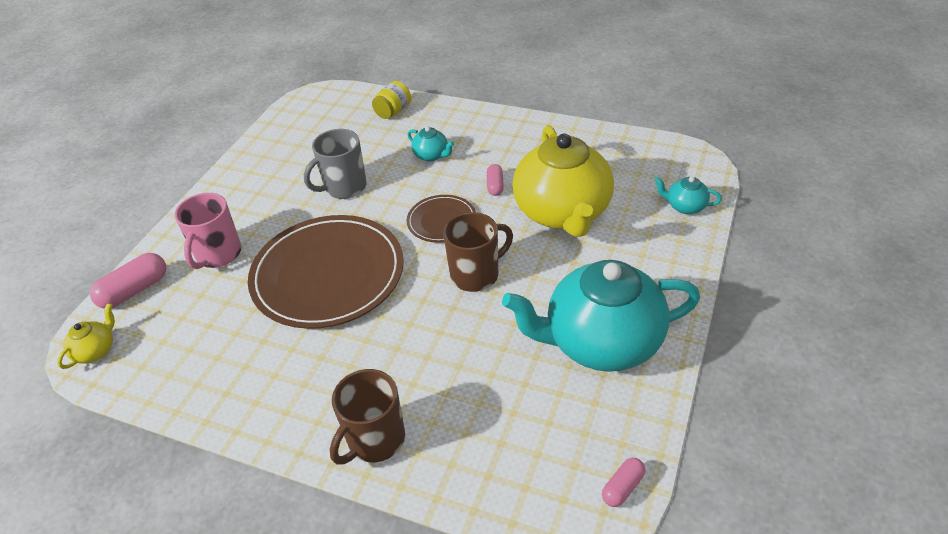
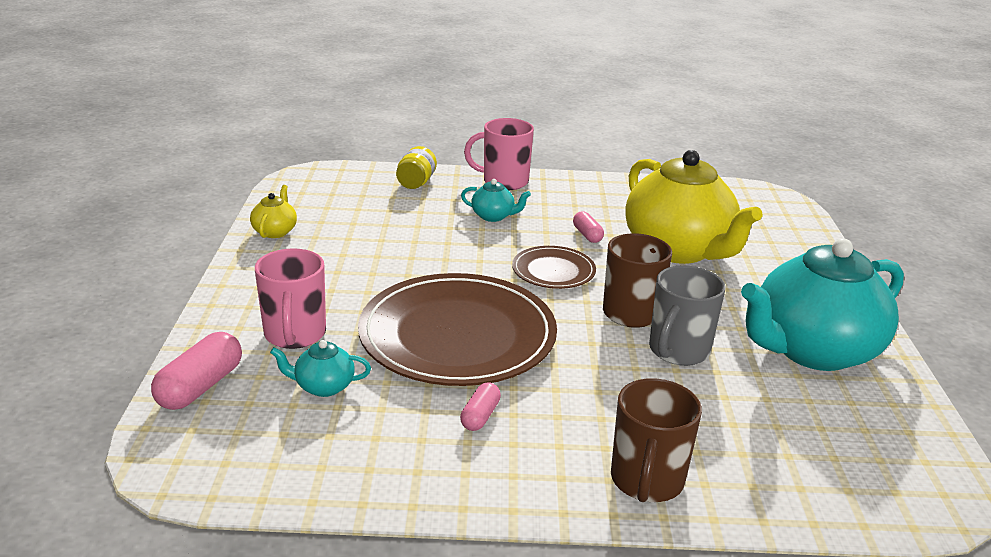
camera: 25 degrees left, 15 degrees down
yellow teapot [57,303,115,369] -> yellow teapot moved to [250,185,297,238]
grey mug [304,129,367,199] -> grey mug moved to [649,265,726,366]
pink capsule [602,458,646,507] -> pink capsule moved to [460,382,501,431]
turquoise teapot [654,177,722,214] -> turquoise teapot moved to [270,340,371,397]
none -> pink mug [464,118,534,190]

